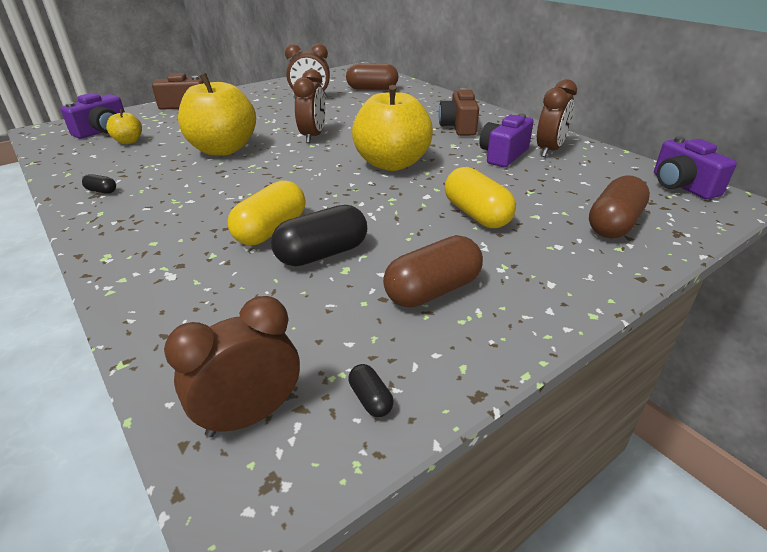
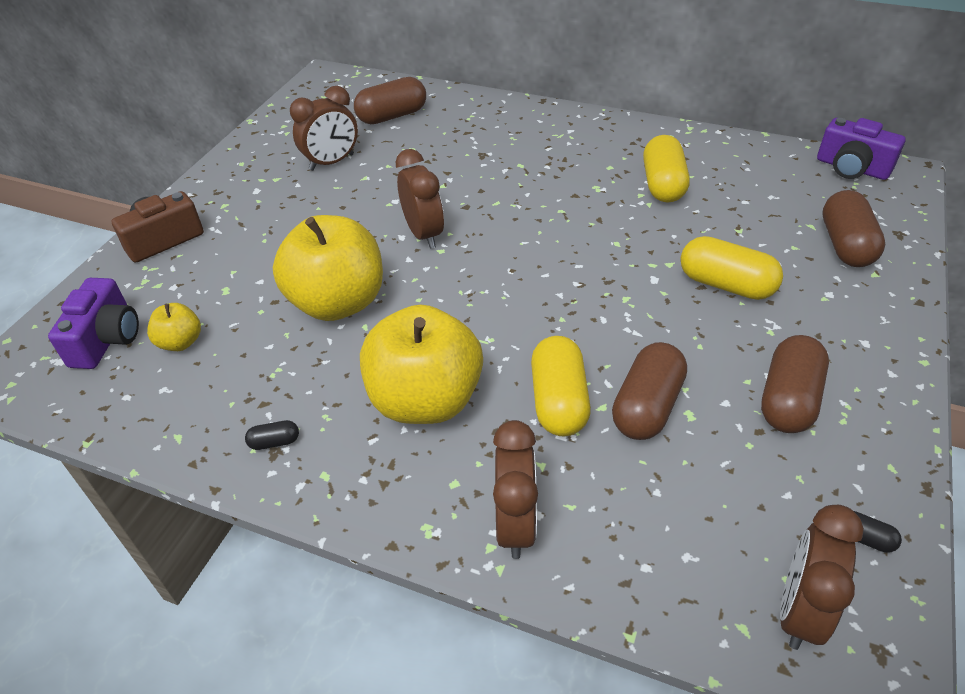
camera: 30 degrees left, 10 degrees up
black capsule [271,205,367,266] -> brown capsule [612,342,687,440]
yellow apple [352,85,433,171] -> yellow apple moved to [360,305,483,424]
brown camera [438,88,479,136] -> none
purple camera [479,113,534,167] -> yellow capsule [643,135,690,203]
brown clock [537,79,577,157] -> brown clock moved to [493,420,538,559]

